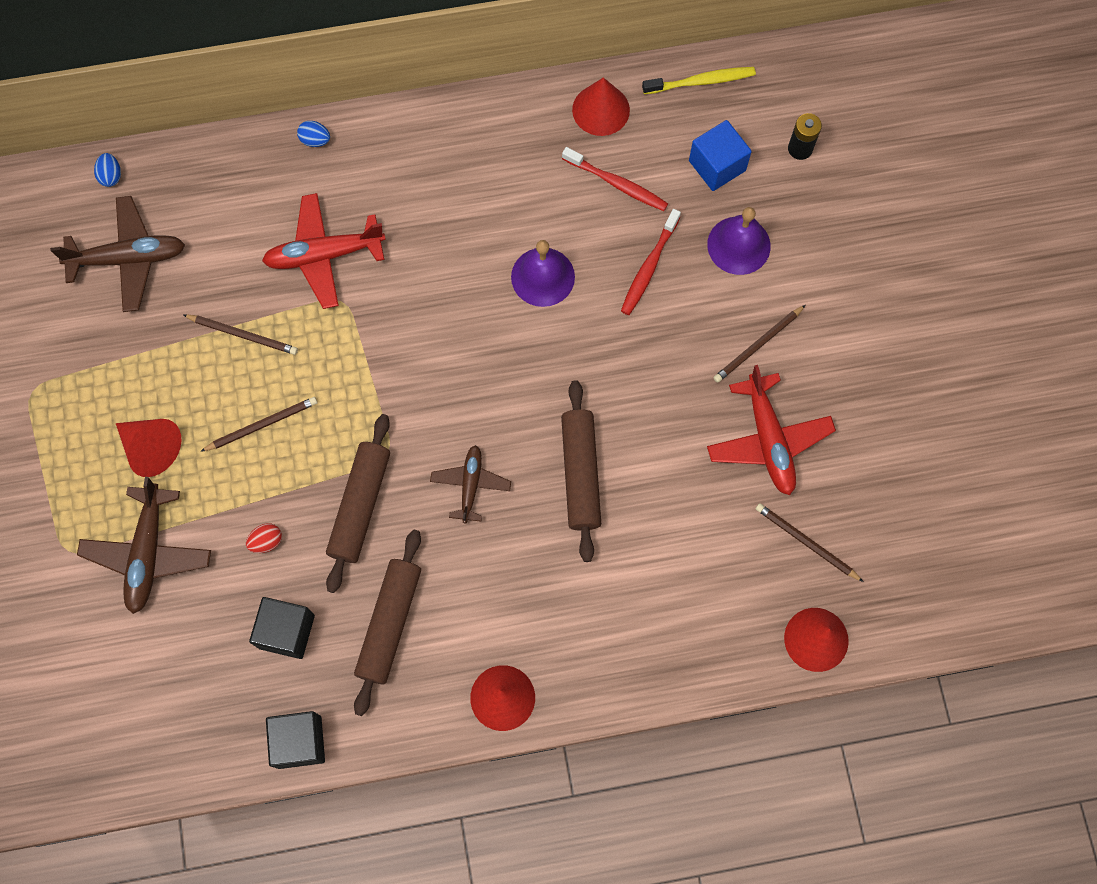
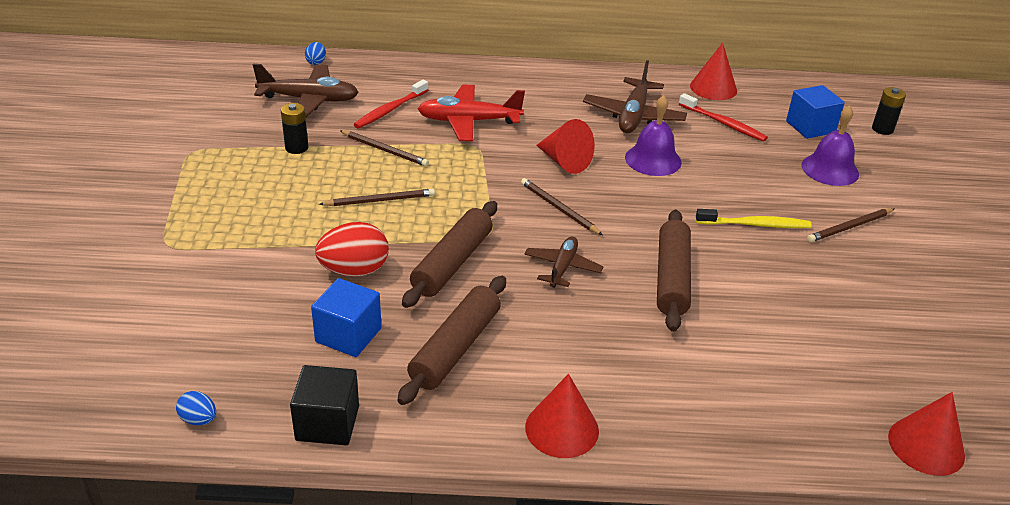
camera: 10 degrees right, 35 degrees down
brown plane [77,477,211,614] -> brown plane moved to [583,60,687,133]
red cone [116,419,181,477] -> red cone moved to [536,119,595,174]
red egg [246,523,282,553] -> red egg [315,222,389,277], size x1.97
black cube [249,597,315,659] -> blue cube [311,278,381,357]
blue egg [297,121,330,147] -> blue egg moved to [176,391,216,425]
red toothbrush [621,209,681,315] -> red toothbrush moved to [353,80,428,128]
yellow toothbrush [642,67,756,94] -> yellow toothbrush moved to [696,209,812,228]
red plane [707,365,836,495] -> none
brown pencil [756,503,864,582] -> brown pencil moved to [521,178,603,235]
none -> black battery [281,103,308,154]

